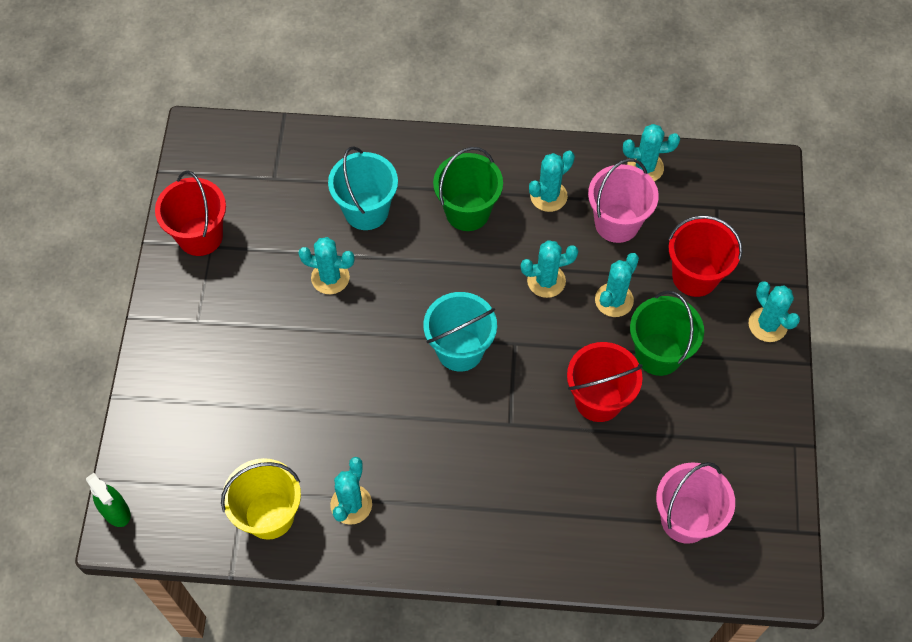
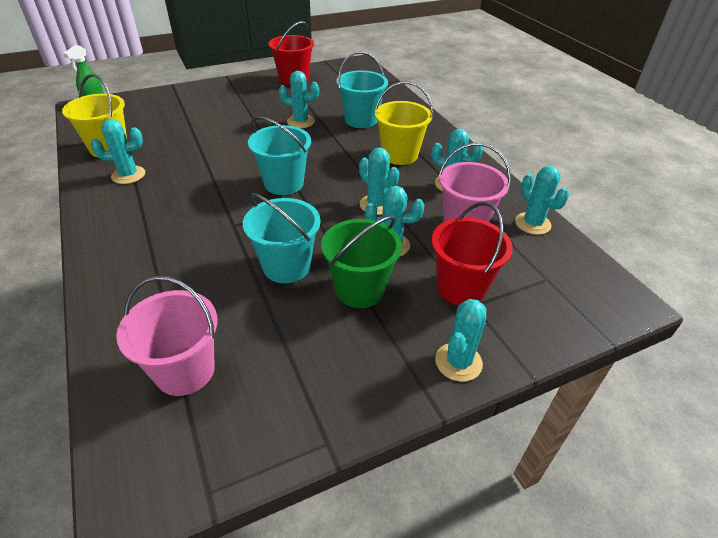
camera: 60 degrees right, 20 degrees down
turquoise cactus [298,237,355,294] -> turquoise cactus turned 60 degrees counterclockwise [279,71,319,128]
green bucket [433,147,503,231] -> yellow bucket [375,81,433,165]
red bucket [567,342,643,422] -> turquoise bucket [243,193,321,283]

